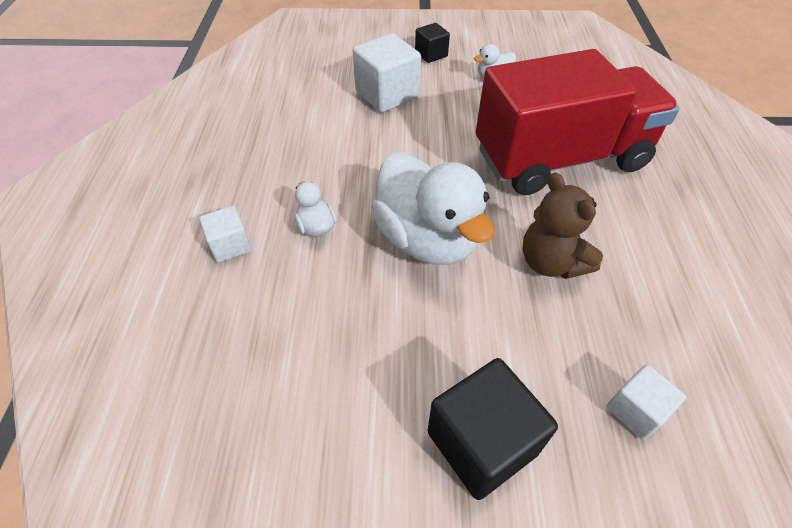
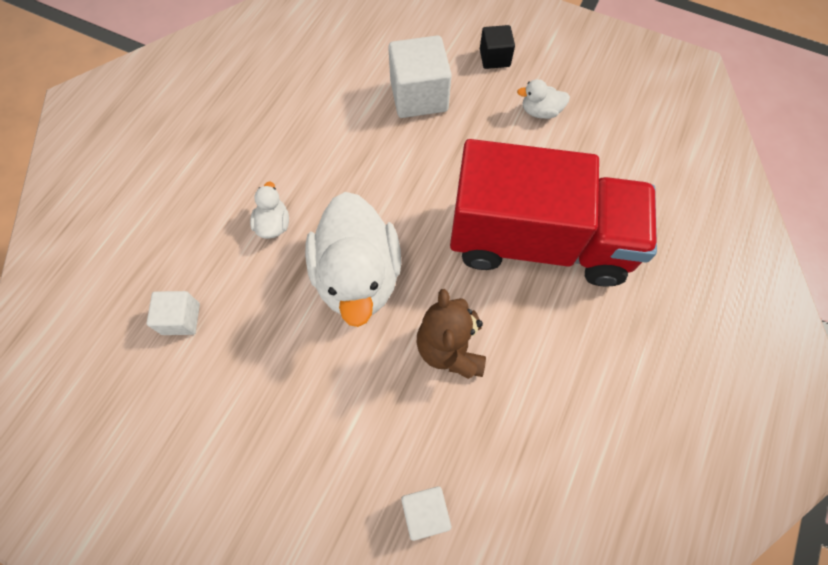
camera: 25 degrees right, 15 degrees up
white cube [199,206,251,263] -> white cube moved to [147,291,200,335]
black cube [428,358,558,500] -> none

